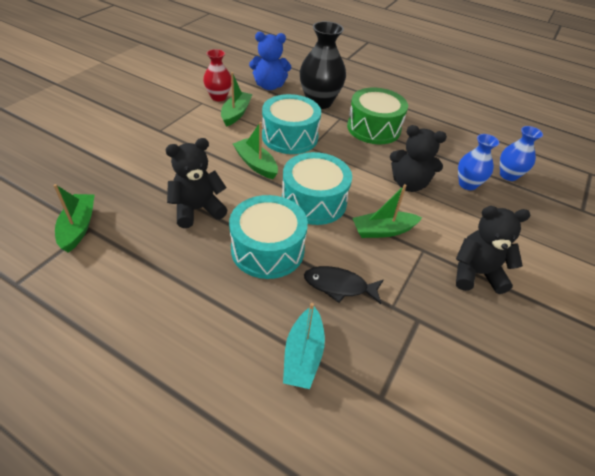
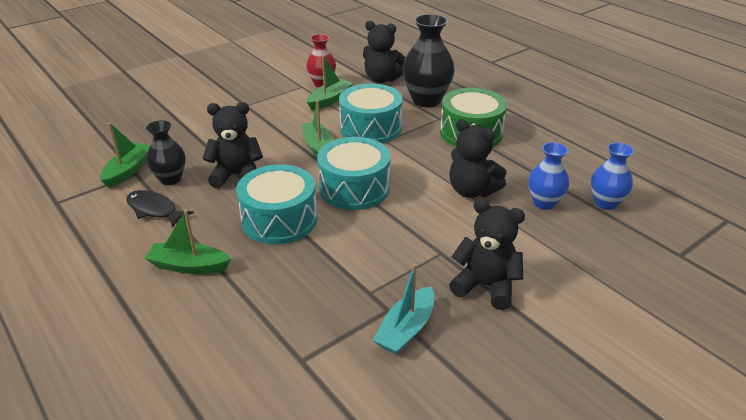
camera: 25 degrees right, 10 degrees down
blue teddy bear [249,32,291,90] -> black teddy bear [363,21,406,83]
turquoise boat [283,303,325,389] -> turquoise boat moved to [373,264,434,355]
black fish [304,266,384,304] -> black fish moved to [126,190,194,228]
green boat [353,184,422,238] -> green boat moved to [145,210,231,274]
none -> black vase [146,120,186,185]

